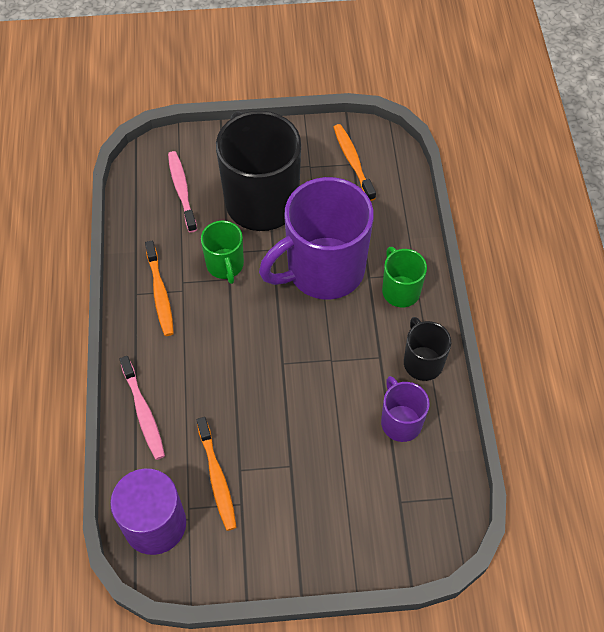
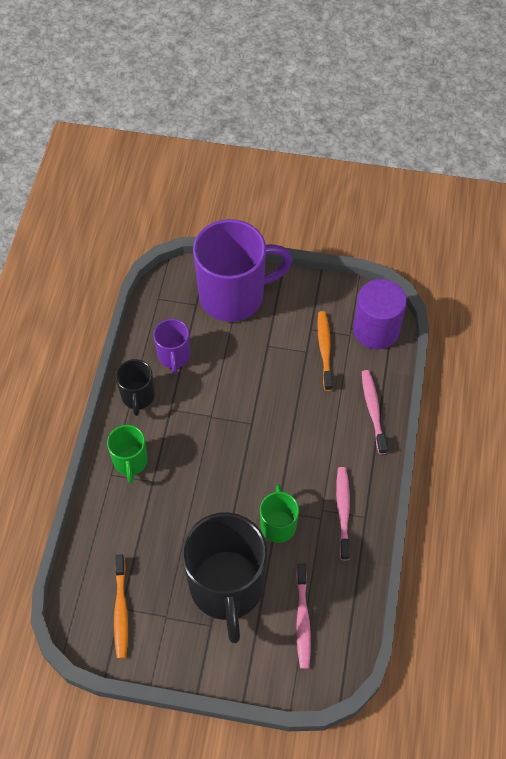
camera: 165 degrees left, 0 degrees up
orange toothbrush [145,241,174,336] -> pink toothbrush [336,467,350,560]
purple mug [259,177,374,300] -> purple mug moved to [193,219,293,322]

